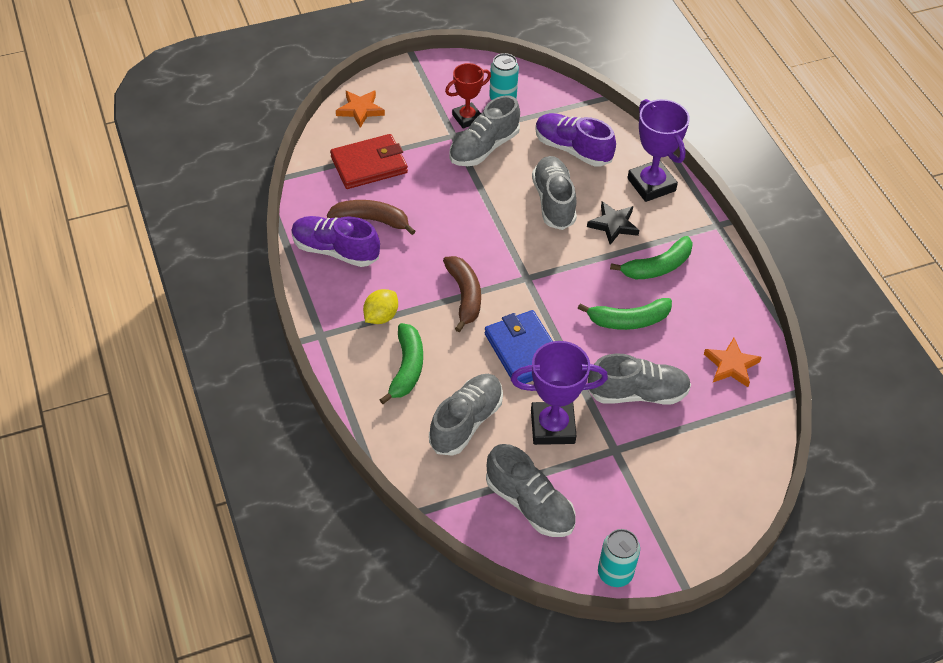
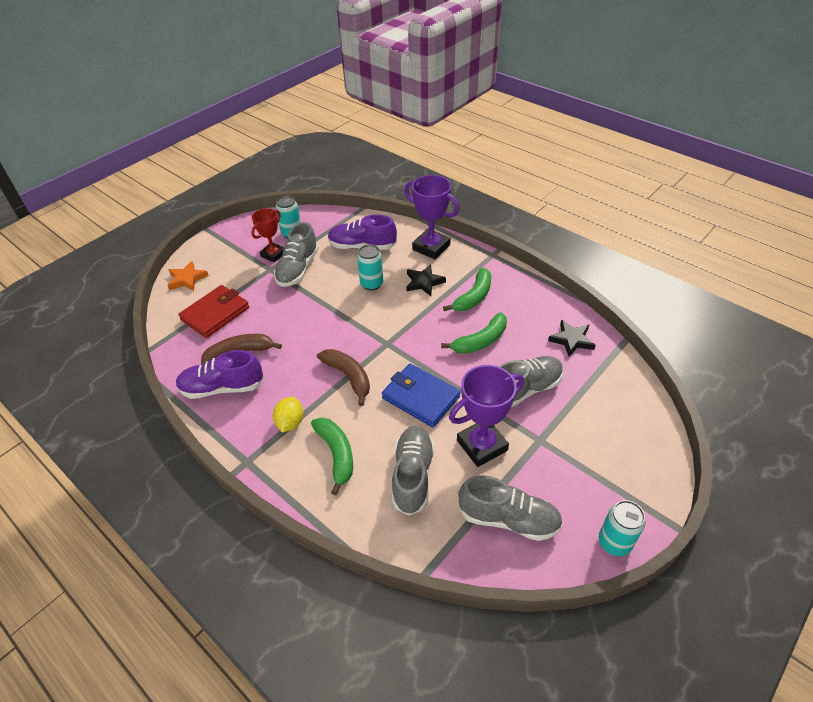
camera: 25 degrees left, 5 degrees down
grey shoe [532,156,577,230] -> turquoise can [357,244,383,291]
orange star [704,338,762,387] -> black star [548,320,596,357]

